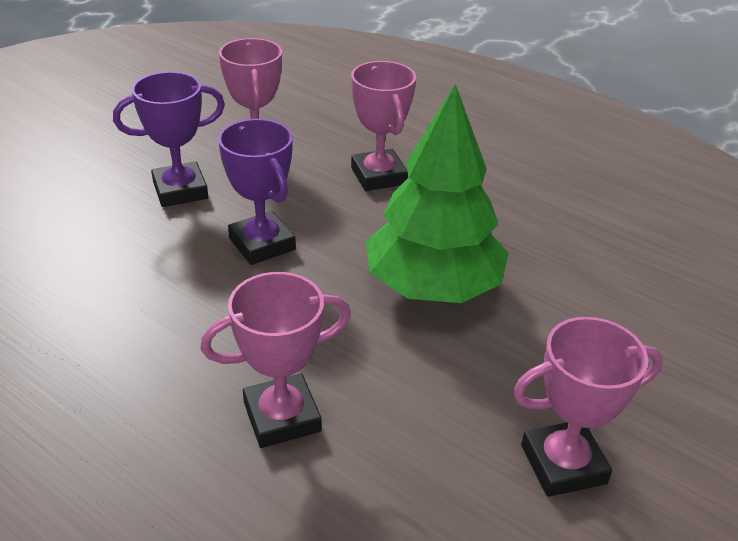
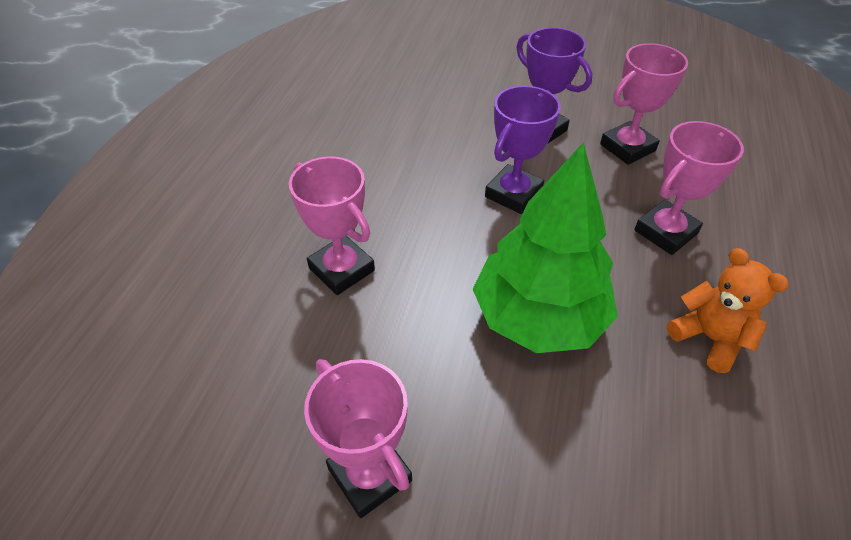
camera: 70 degrees right, 10 degrees up
none -> orange teddy bear [667,248,789,373]

